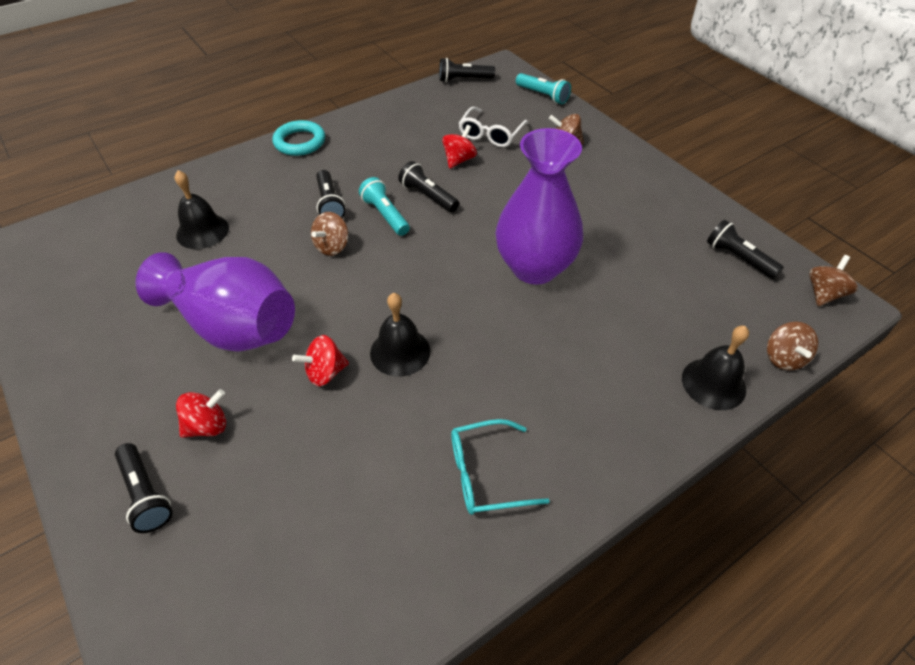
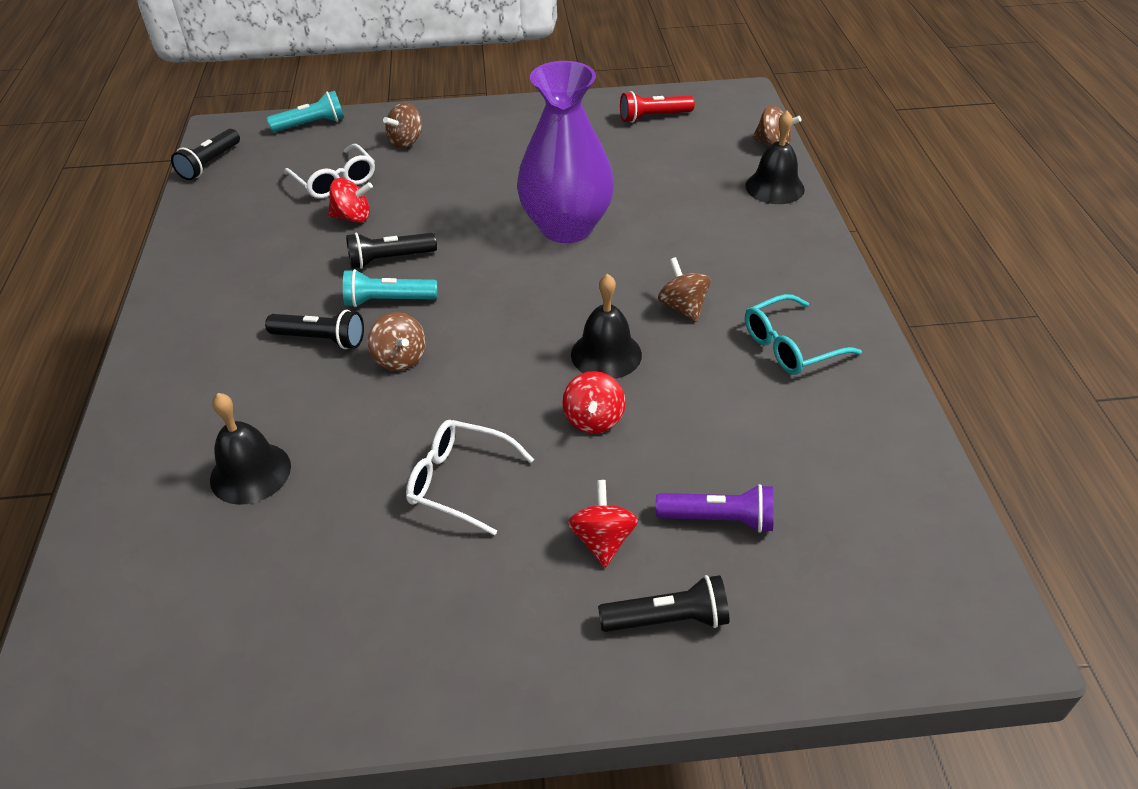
camera: 60 degrees left, 5 degrees down
purple vase [135,252,295,352] -> white glasses [406,420,534,536]
turquoise ring [272,120,325,156] -> none
red spinning top [442,125,477,169] -> red spinning top turned 120 degrees clockwise [328,178,373,222]
turquoise glasses [451,419,550,515] -> turquoise glasses turned 45 degrees clockwise [745,294,862,375]
black flashlight [707,220,784,279] -> red flashlight [620,91,695,123]
brown spinning top [809,255,858,306] -> brown spinning top moved to [658,257,711,322]
none -> purple flashlight [656,484,774,533]

